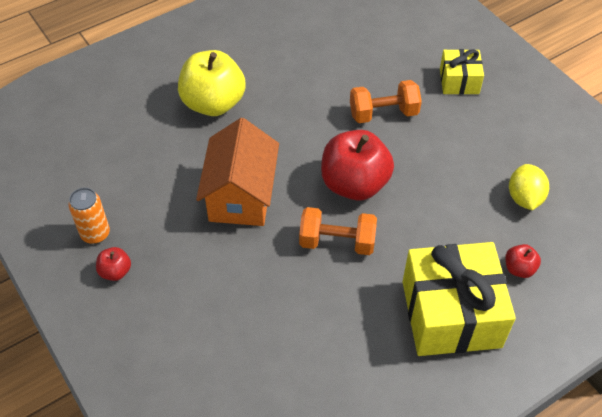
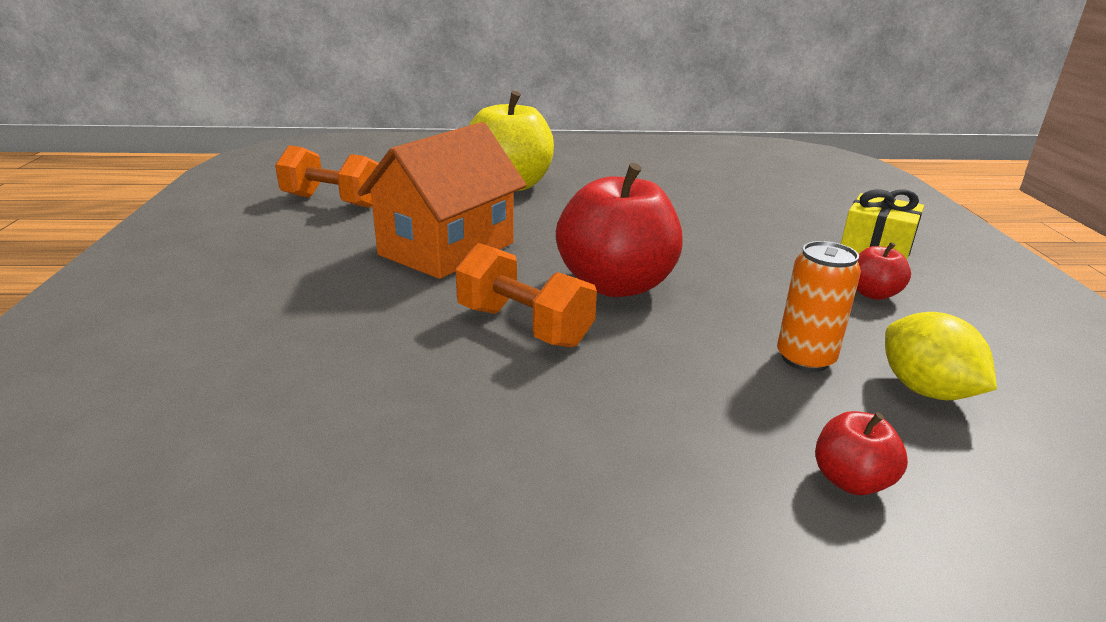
camera: 30 degrees right, 25 degrees down
orange can [68,188,110,244] -> orange can moved to [777,241,861,372]
red apple [96,247,131,281] -> red apple moved to [856,242,911,300]
orange dumbbell [350,80,422,123] -> orange dumbbell moved to [275,145,379,208]
yellow gift [403,242,516,356] -> none
yellow lemon [509,164,549,210] -> yellow lemon turned 60 degrees counterclockwise [885,312,997,401]

